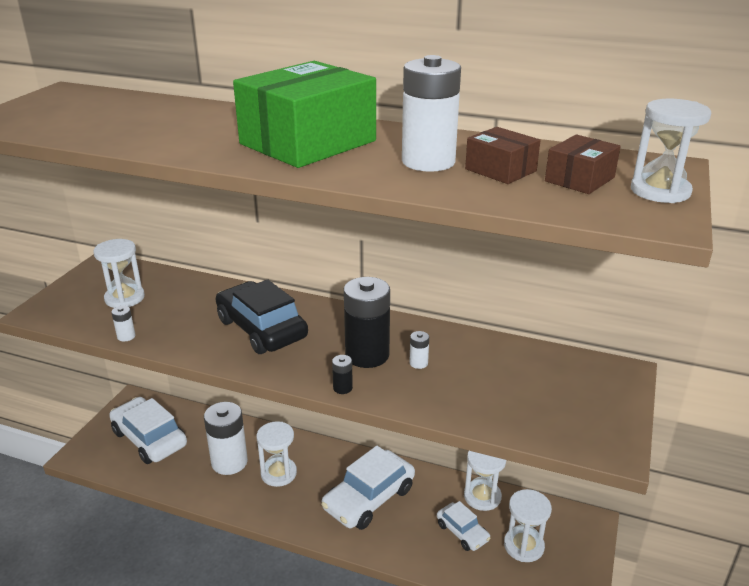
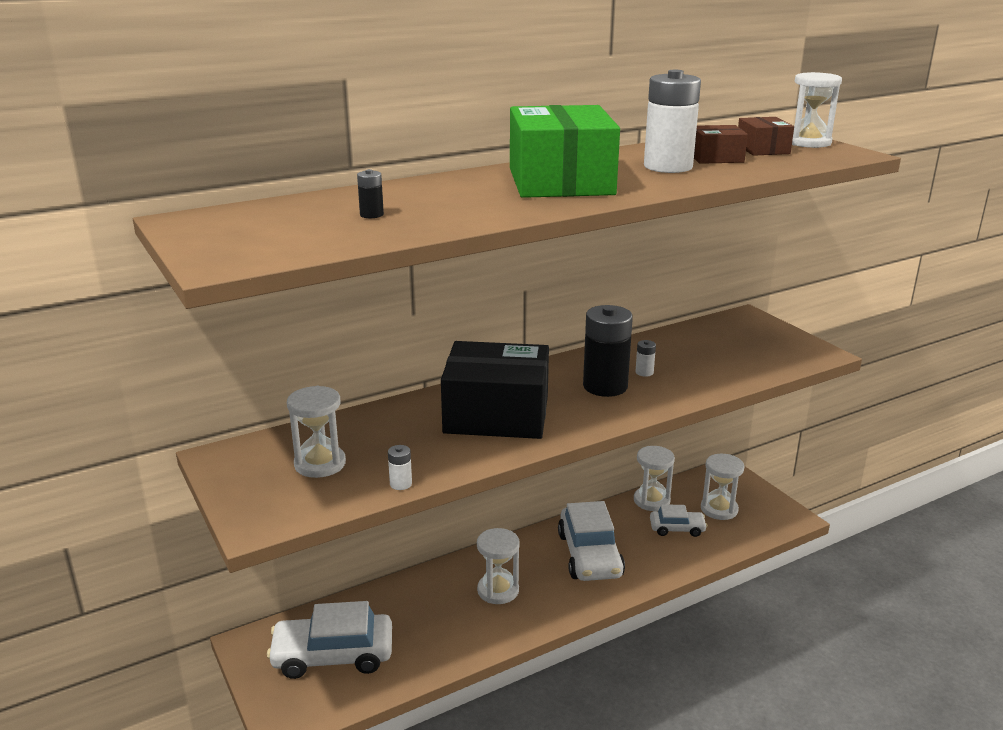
camera: 50 degrees left, 5 degrees down
white battery [204,402,248,475] -> none
black car [216,279,308,354] -> black box [441,341,549,439]
black battery [332,355,353,394] -> black battery moved to [357,169,384,218]

